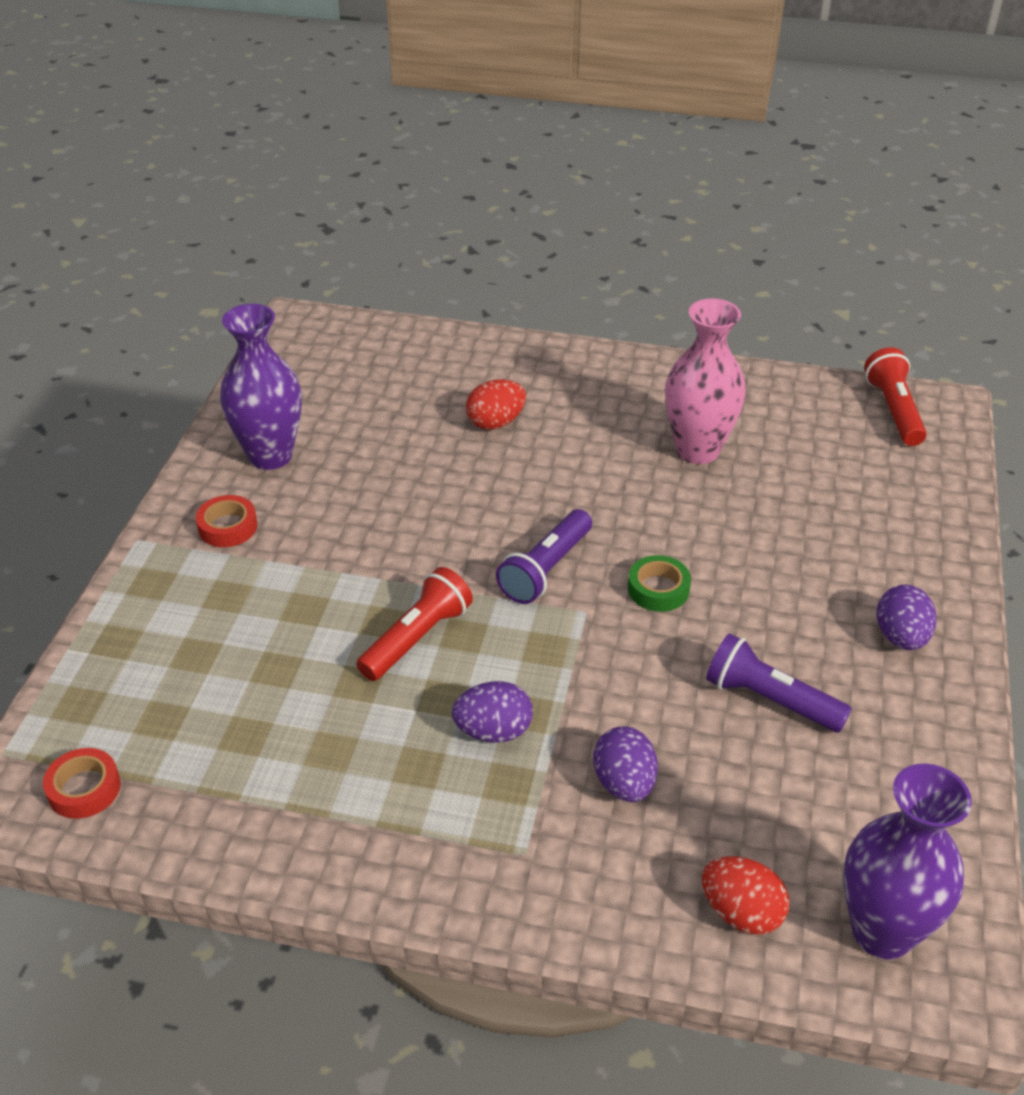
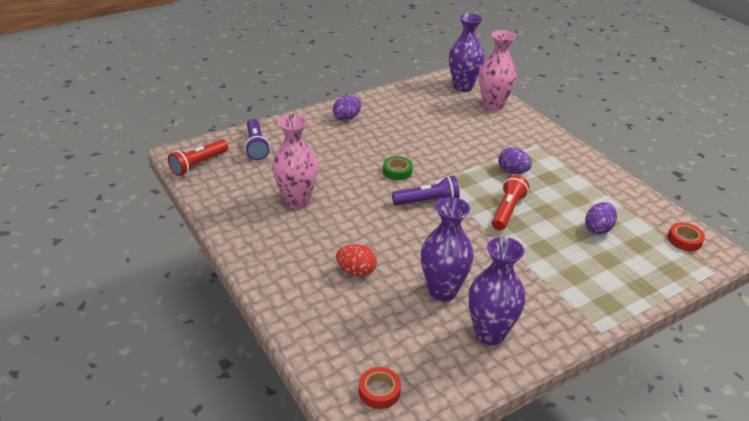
camera: 135 degrees left, 5 degrees down
red tape [196,495,257,547] -> red tape moved to [359,367,401,409]
red flashlight [356,567,473,681] -> red flashlight turned 120 degrees clockwise [492,175,529,230]
purple egg [593,726,658,802] -> purple egg moved to [585,202,617,234]
red egg [702,856,790,935] -> pink vase [479,30,517,111]
purple flashlight [706,633,852,733] -> purple flashlight moved to [245,119,270,160]
none -> purple vase [421,197,474,301]

